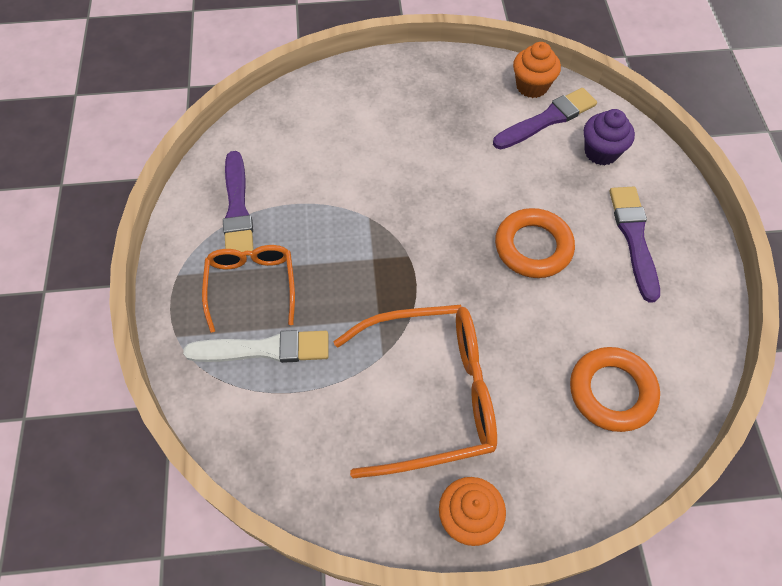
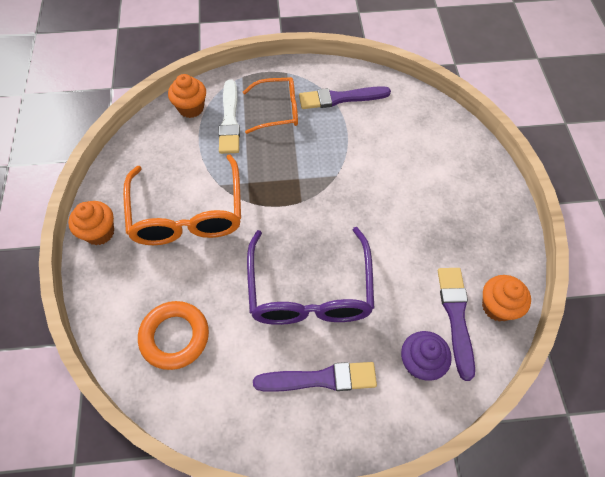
camera: 90 degrees right, 0 degrees up
purple brush [493,88,597,150] -> purple brush turned 150 degrees counterclockwise [438,268,475,381]
orange ring [495,208,575,278] -> purple glasses [247,227,374,325]
none -> orange cupcake [168,74,206,118]

